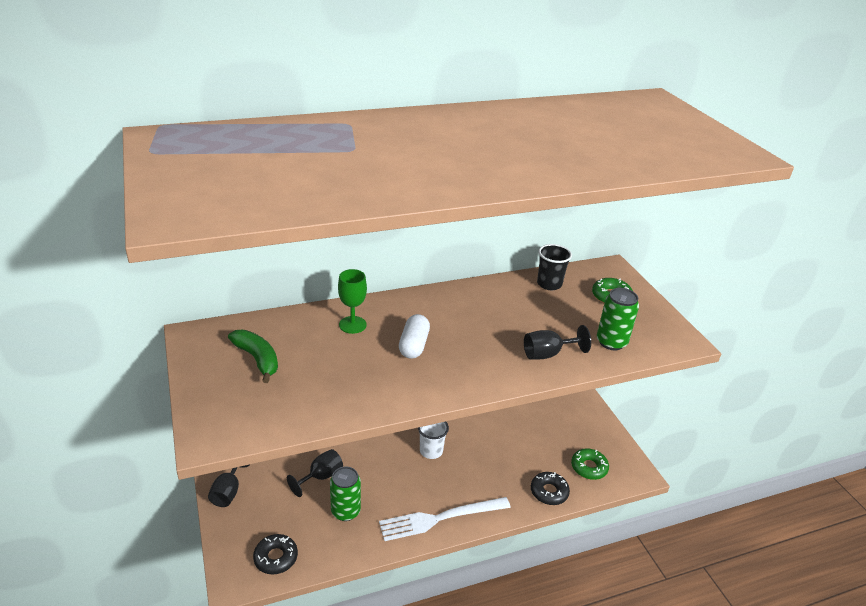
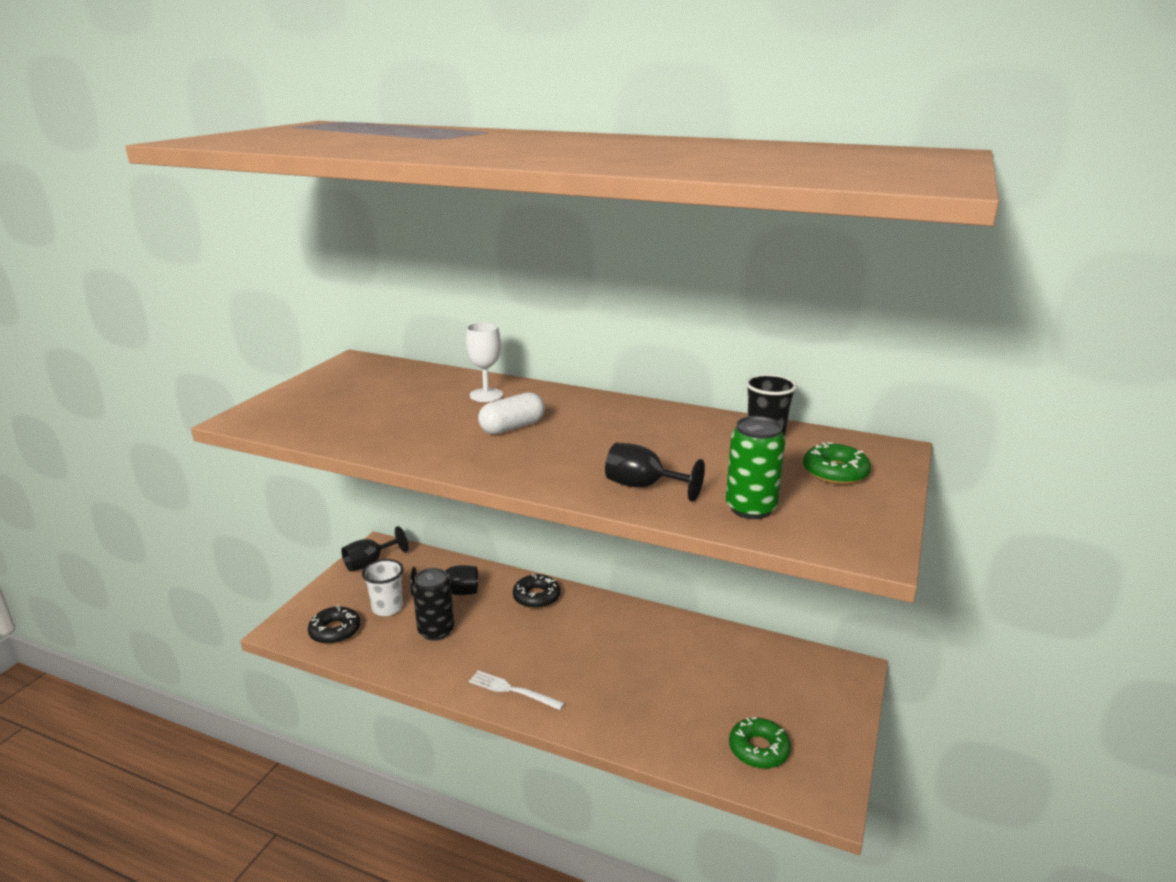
camera: 45 degrees right, 10 degrees down
green banana [228,330,278,383] -> none
green can [330,466,361,521] -> black can [413,568,454,641]
green goblet [338,269,367,334] -> white goblet [466,322,503,402]
white fork [379,497,511,541] -> white fork [469,670,565,710], size x0.56
white cup [418,422,449,459] -> white cup moved to [362,559,404,616]
black donut [531,472,570,505] -> black donut moved to [513,574,560,609]

